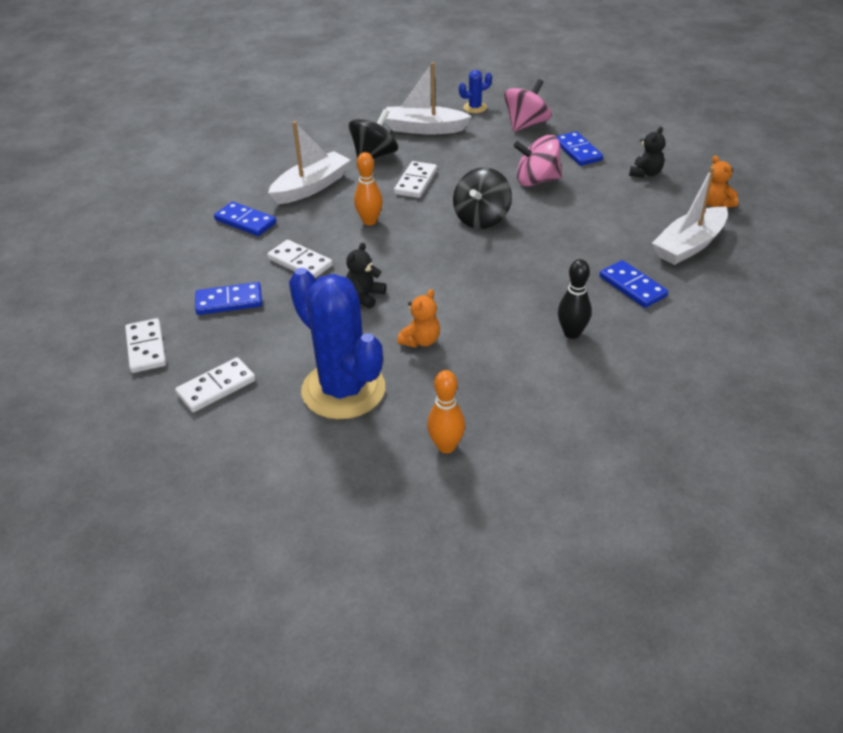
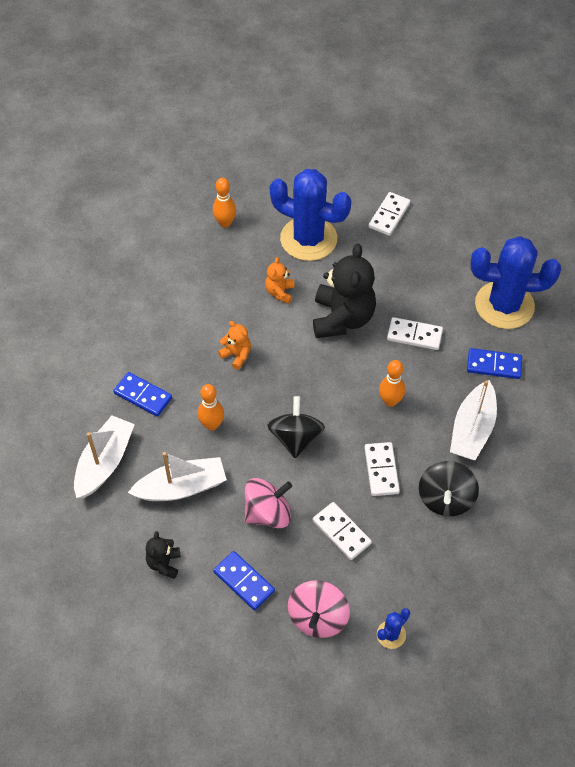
camera: 155 degrees right, 15 degrees up
white domino [125,318,166,373] -> white domino moved to [313,502,372,560]
blue domino [195,282,262,315] -> none
black teddy bear [346,243,387,309] -> black teddy bear [313,243,376,338], size x2.11
white boat [385,62,472,134] -> white boat moved to [128,452,227,501]
black bowling pin [558,259,592,339] -> none
orange teddy bear [707,156,738,208] -> orange teddy bear moved to [218,321,251,370]
none -> orange bowling pin [198,384,224,431]
none -> blue cactus [471,236,561,329]

